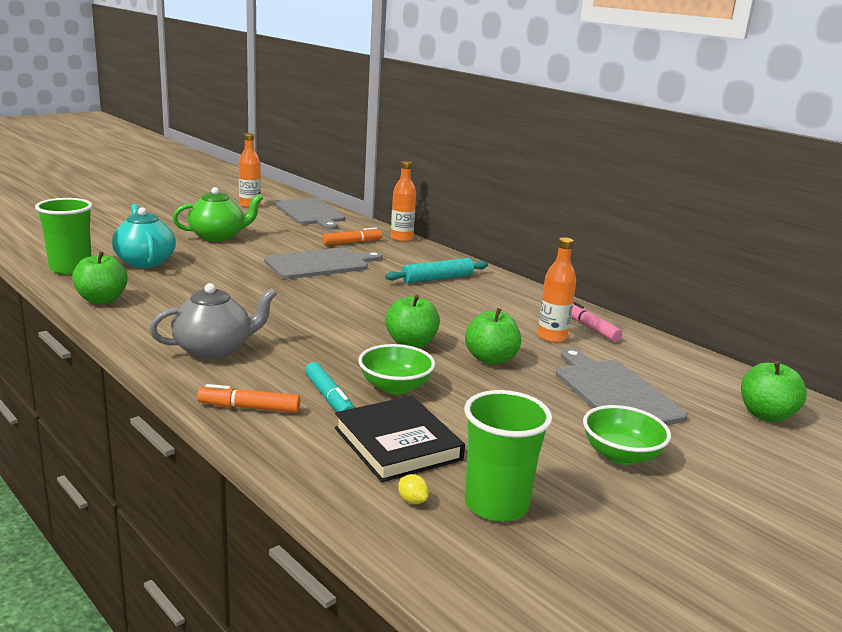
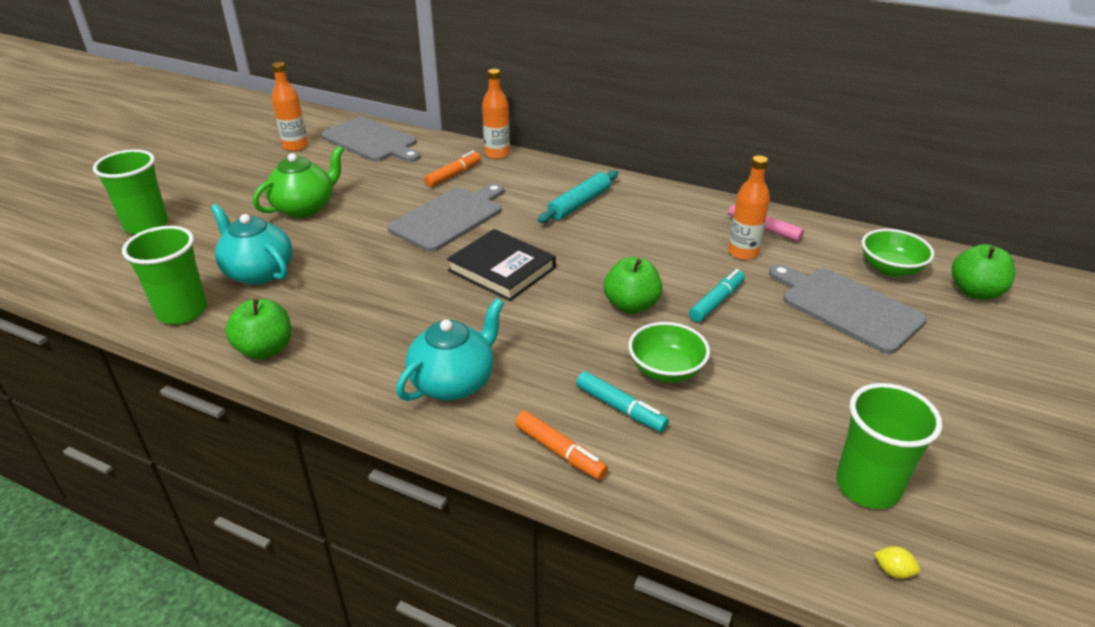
camera: 20 degrees left, 15 degrees up
grey teapot [149,283,277,360] -> turquoise teapot [396,298,504,401]
orange marker [197,384,300,413] -> orange marker turned 120 degrees counterclockwise [515,411,608,480]
black book [335,396,465,482] -> black book moved to [447,229,556,301]
yellow lemon [398,474,429,504] -> yellow lemon moved to [874,546,920,579]
green apple [465,308,521,365] -> turquoise marker [689,269,745,322]
green bowl [583,405,671,465] -> green bowl moved to [862,229,934,277]
none -> green cup [93,149,168,235]

